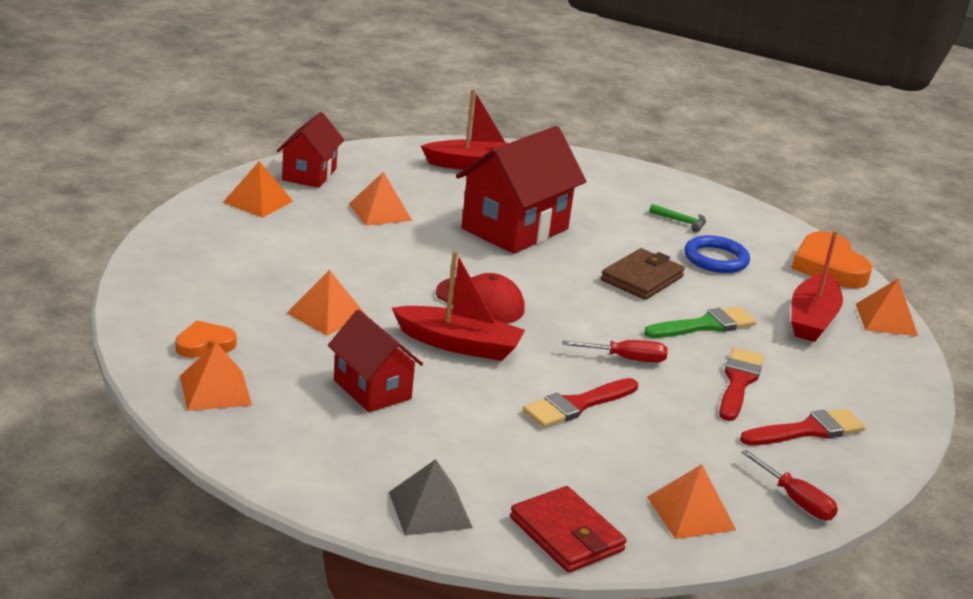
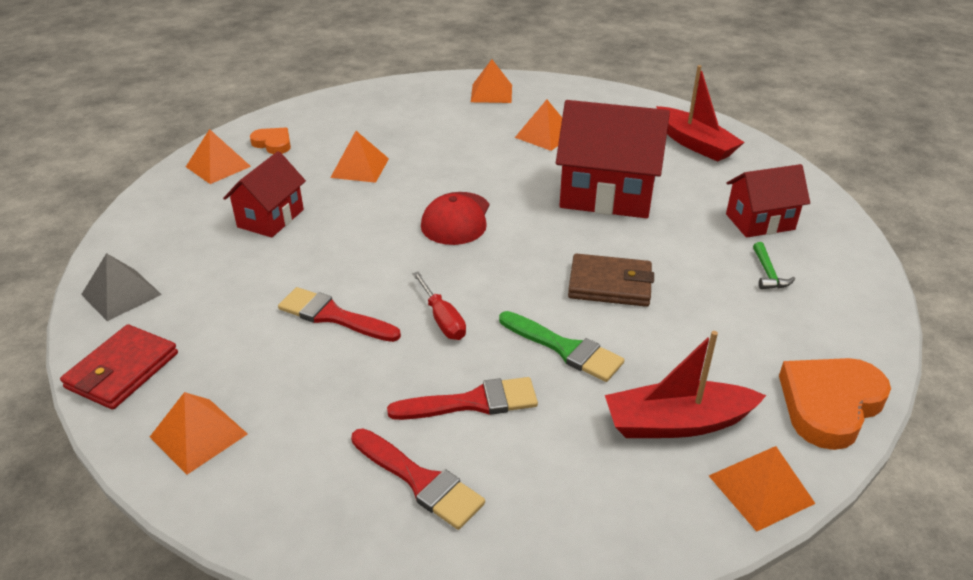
camera: 65 degrees right, 10 degrees up
red house [277,112,344,188] -> red house moved to [726,164,810,238]
red boat [392,251,525,361] -> none
blue ring [684,235,750,273] -> none
red screwdriver [741,450,838,520] -> none

